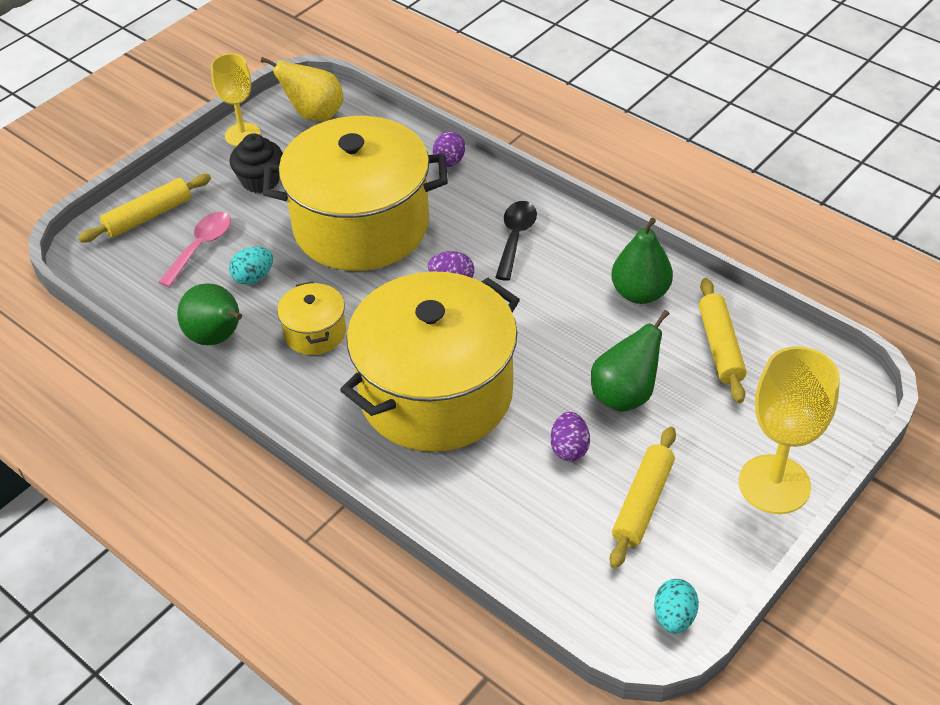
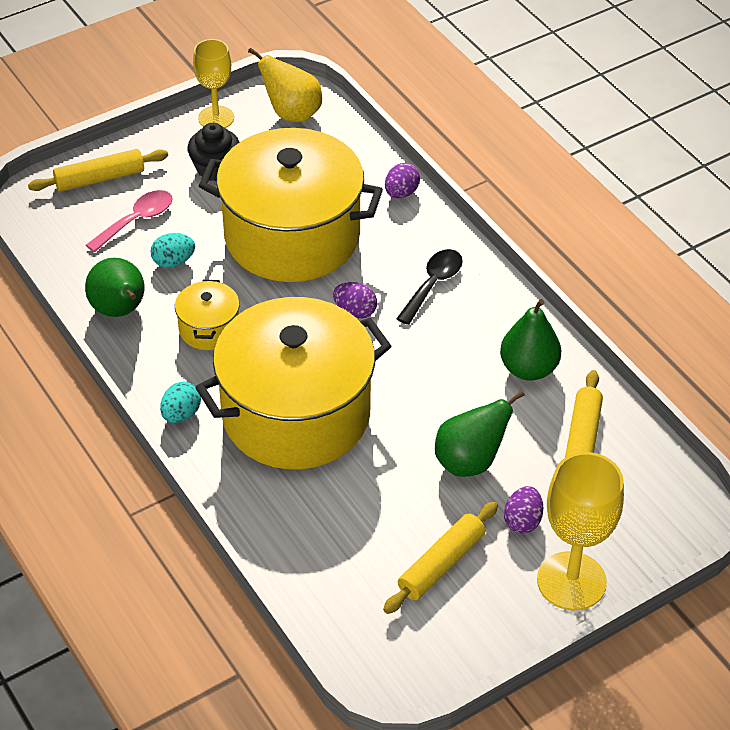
camera: 15 degrees right, 0 degrees up
purple egg [551,412,590,461] -> purple egg moved to [504,486,543,534]
turquoise egg [654,579,699,634] -> turquoise egg moved to [160,382,201,423]

